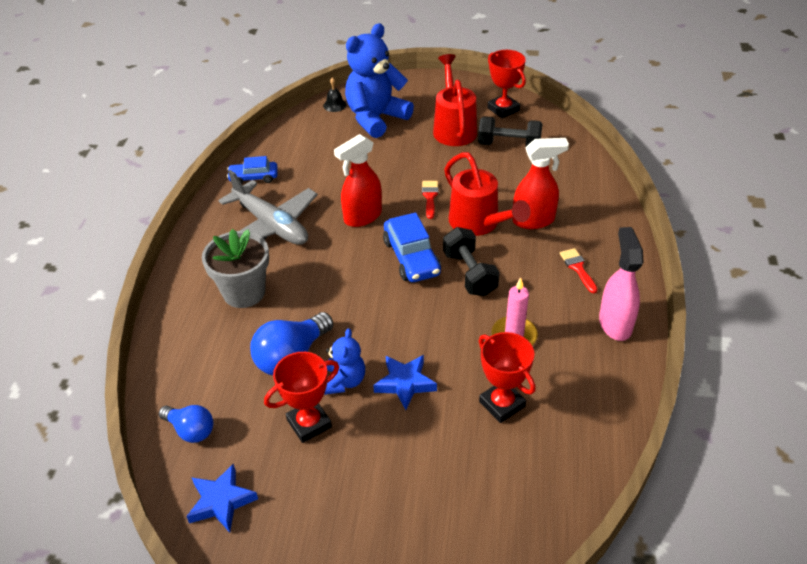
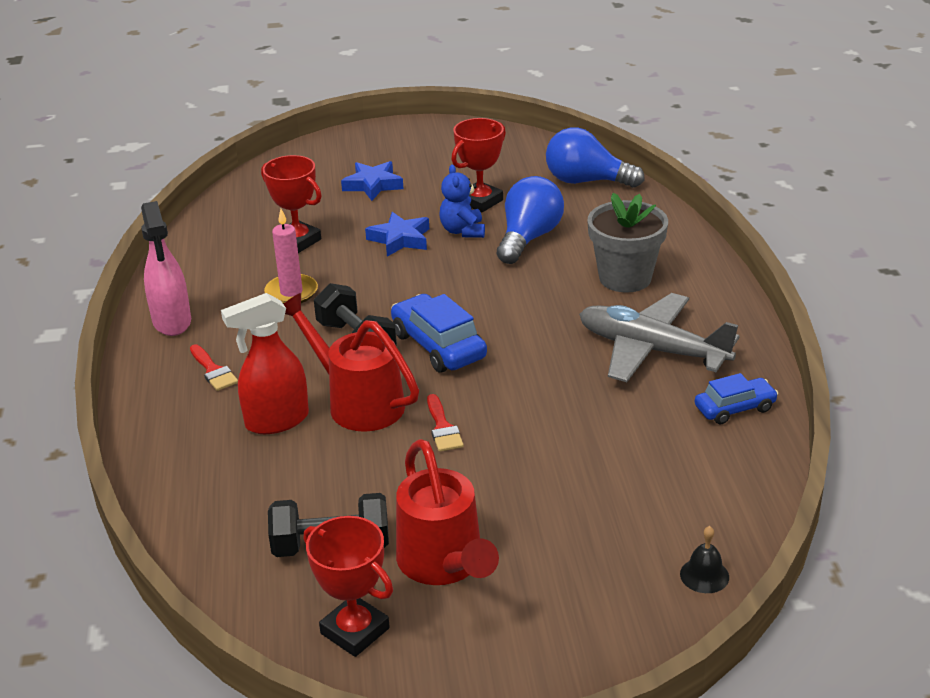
camera: 165 degrees right, 10 degrees down
blue light bulb [159,405,213,443] -> blue light bulb [546,127,645,188], size x1.59
blue star [186,464,258,533] -> blue star moved to [341,161,404,201]
red spray bottle [334,134,382,227] -> none
blue teddy bear [345,23,414,138] -> none

